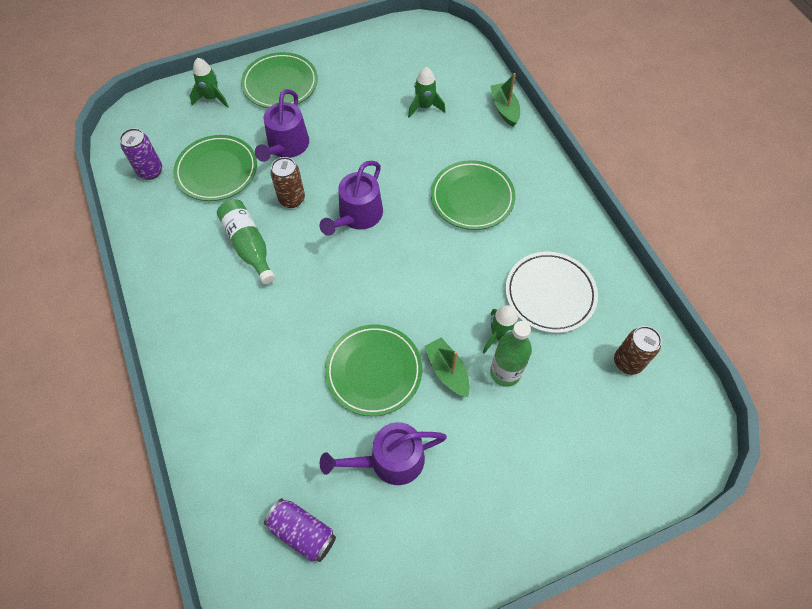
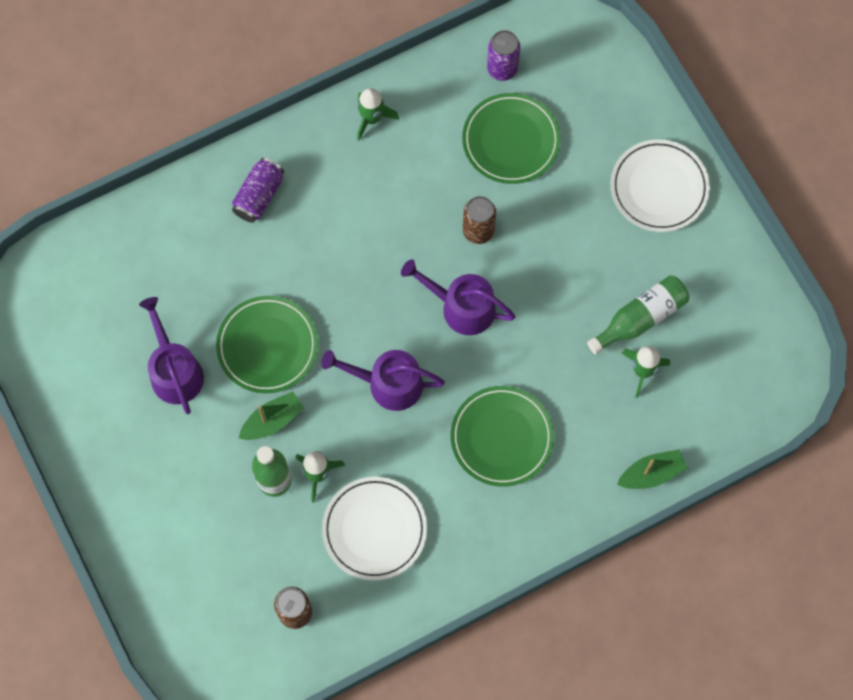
camera: 85 degrees right, 10 degrees up
green rocket [190,58,229,108] -> green rocket moved to [357,88,399,141]
green bottle [217,199,275,284] -> green bottle moved to [587,275,689,355]
green plate [241,52,318,108] -> white plate [611,139,710,232]
purple watering can [255,89,309,162] -> purple watering can moved to [321,350,445,411]
purple can [264,498,336,562] -> purple can moved to [232,158,284,223]

